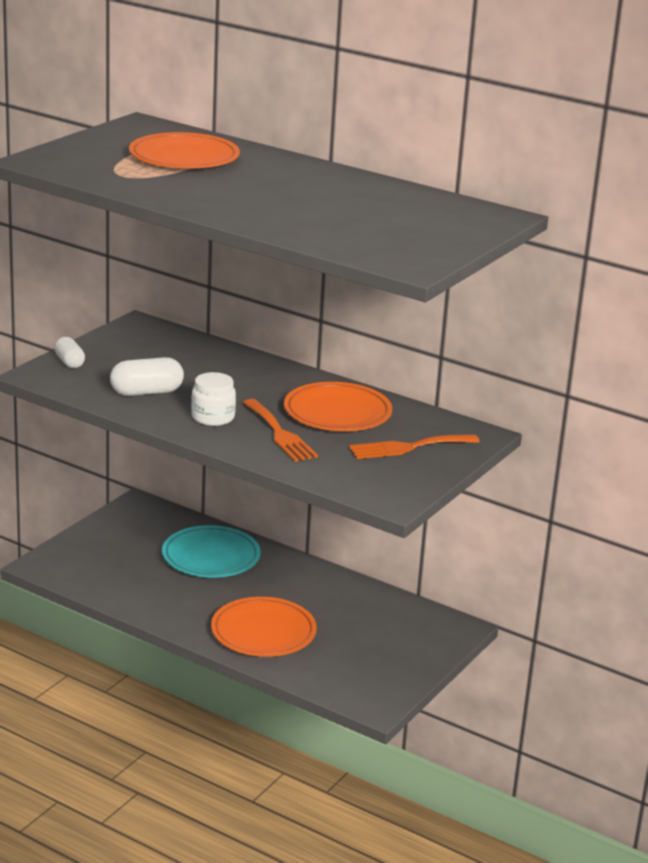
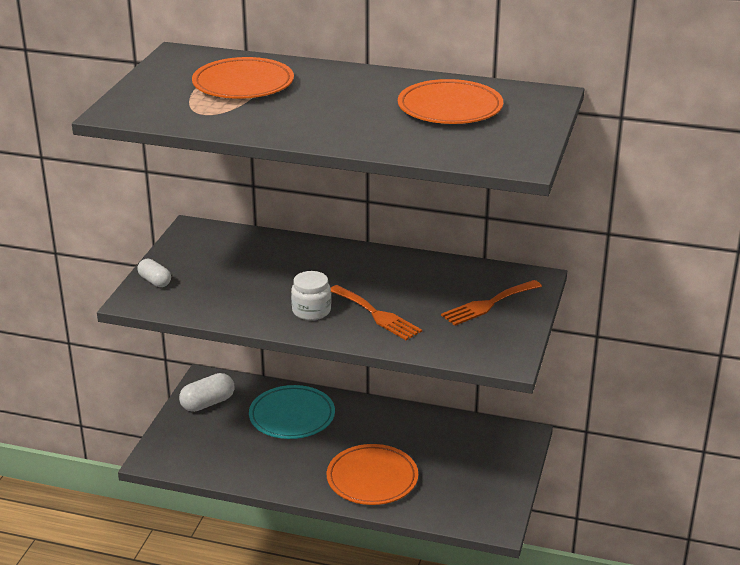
camera: 15 degrees left, 5 degrees up
white capsule [110,357,184,396] -> white capsule moved to [179,373,234,412]
orange plate [284,382,392,431] -> orange plate moved to [398,79,503,124]

